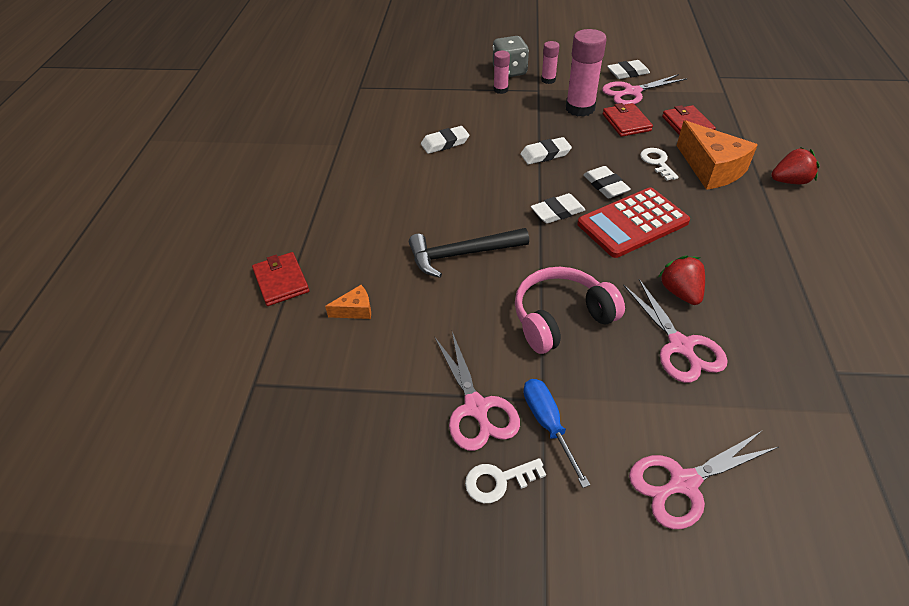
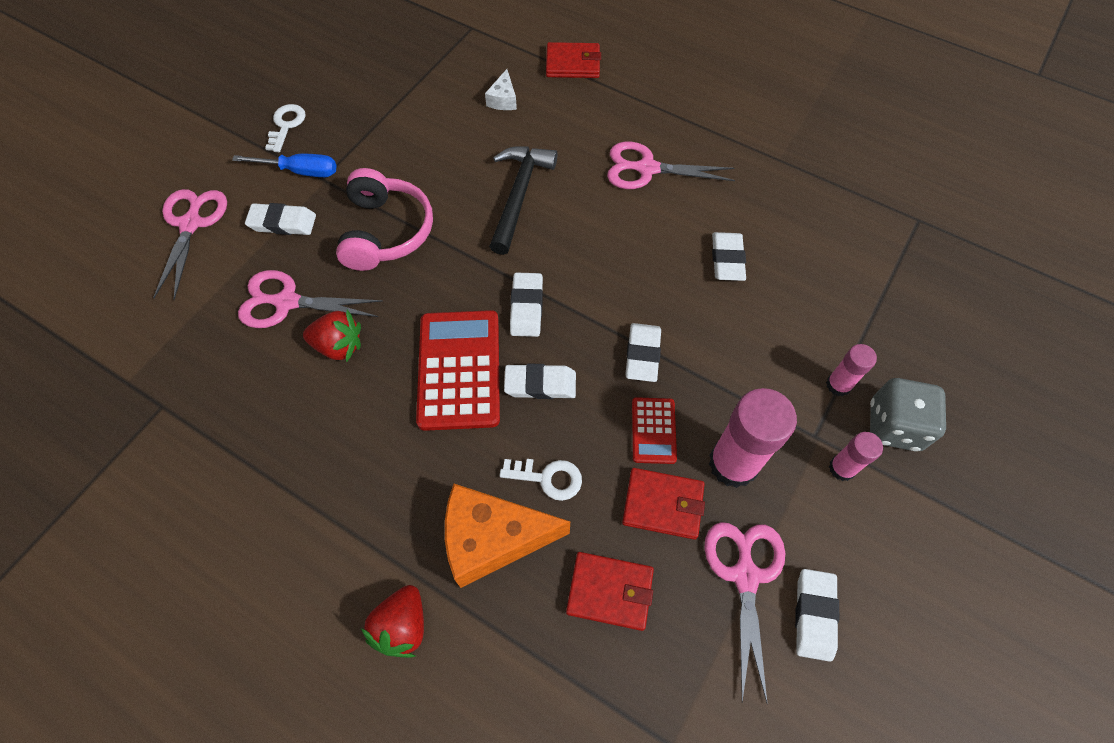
camera: 115 degrees right, 15 degrees up
orange cheese [325,285,371,319] -> white cheese [485,69,517,110]
pink scissors [435,332,520,451] -> pink scissors moved to [607,142,735,189]
none -> white eraser [245,203,316,235]
none -> red calculator [632,397,677,464]

